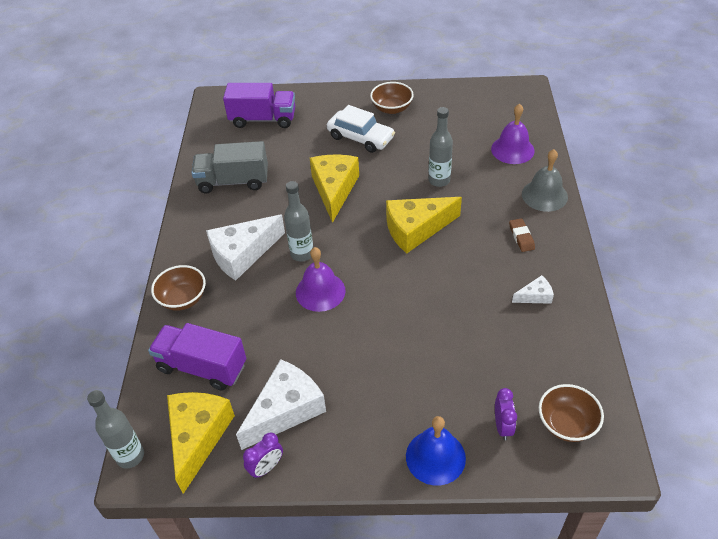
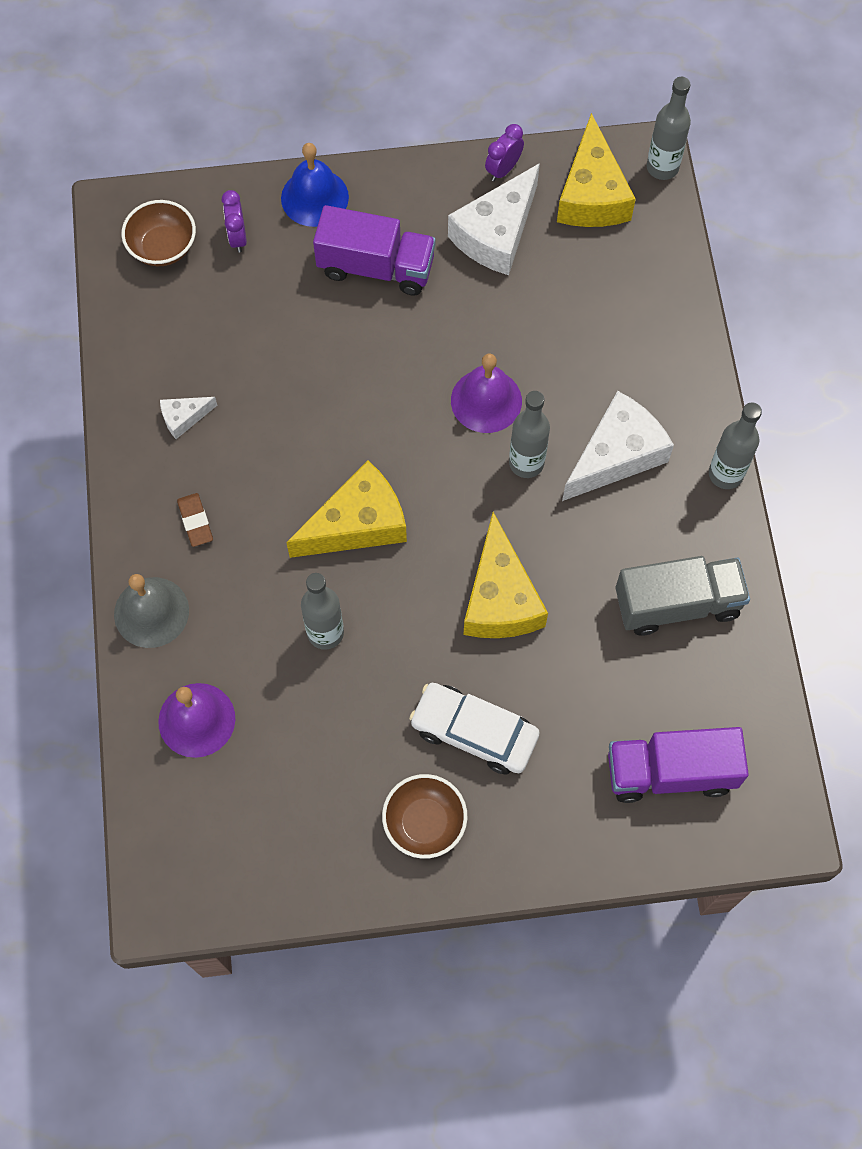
camera: 170 degrees right, 20 degrees up
purple truck [148,323,246,391] -> purple truck moved to [313,205,436,296]
brown bowl [151,265,206,311] -> none
none -> grey bottle [709,402,762,489]

